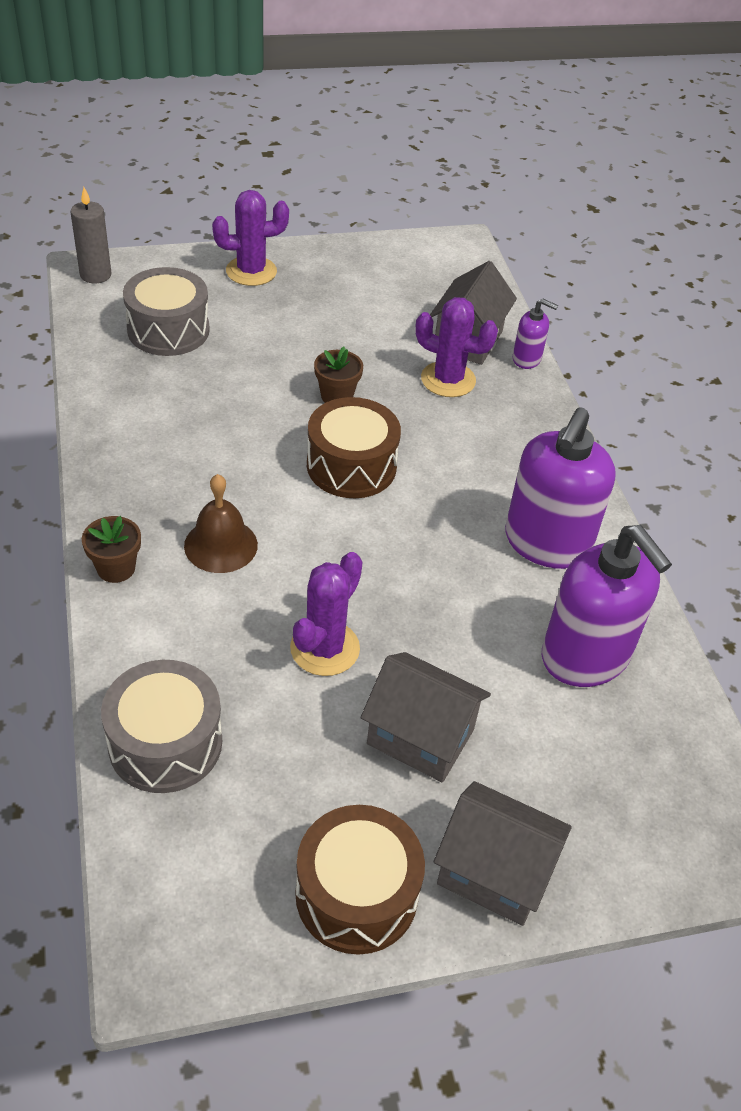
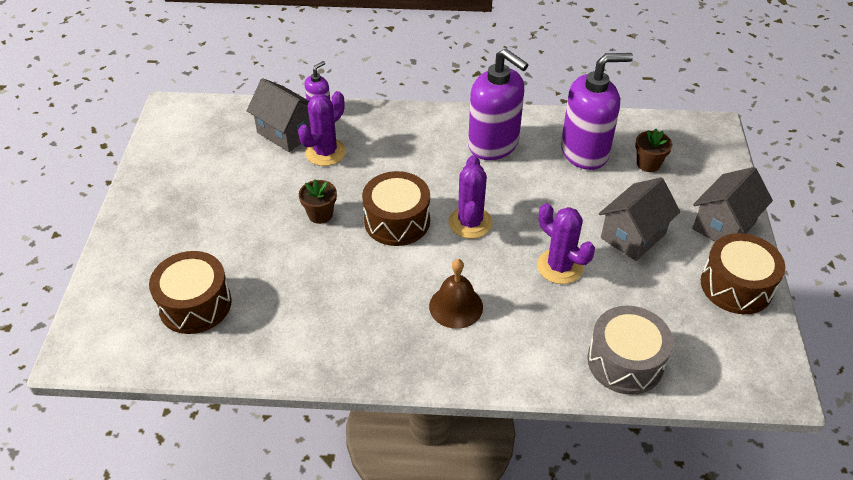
camera: 70 degrees left, 0 degrees up
grey candle [71,187,111,284] -> none
brown flower pot [82,516,141,583] -> brown flower pot moved to [635,129,672,172]
grey drum [123,267,210,356] -> brown drum [149,251,232,334]
purple cactus [212,190,289,286] -> purple cactus moved to [448,155,493,239]

